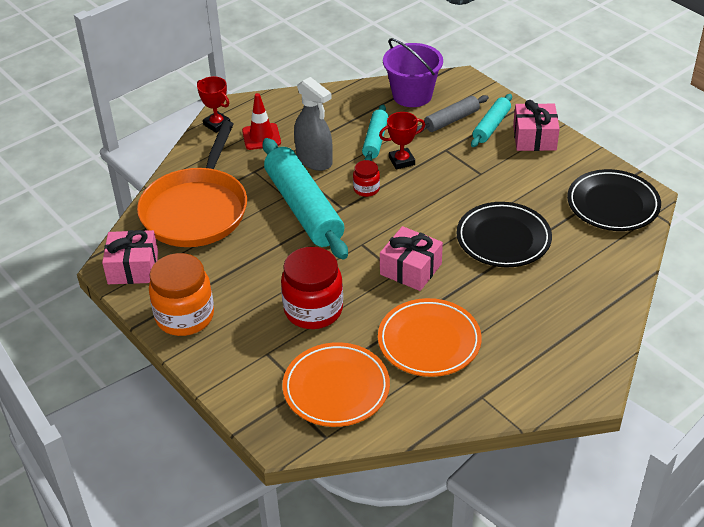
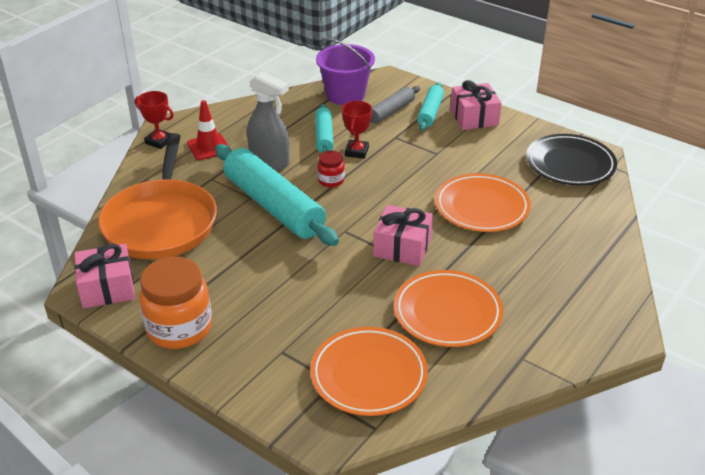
camera: 15 degrees left, 5 degrees down
red jar [281,247,343,329] -> none
red trophy [379,112,425,170] -> red trophy turned 45 degrees counterclockwise [342,101,372,159]
black plate [456,202,552,267] -> orange plate [435,173,531,232]

